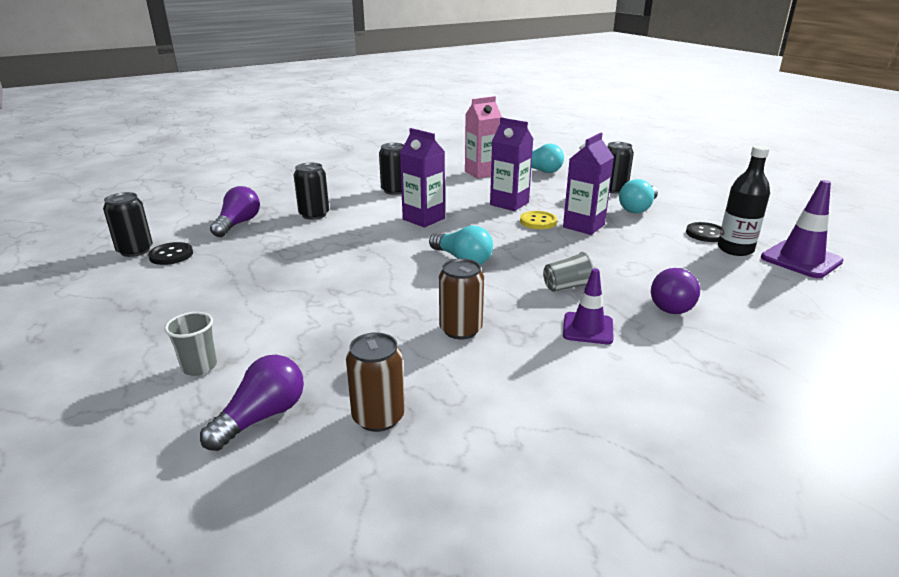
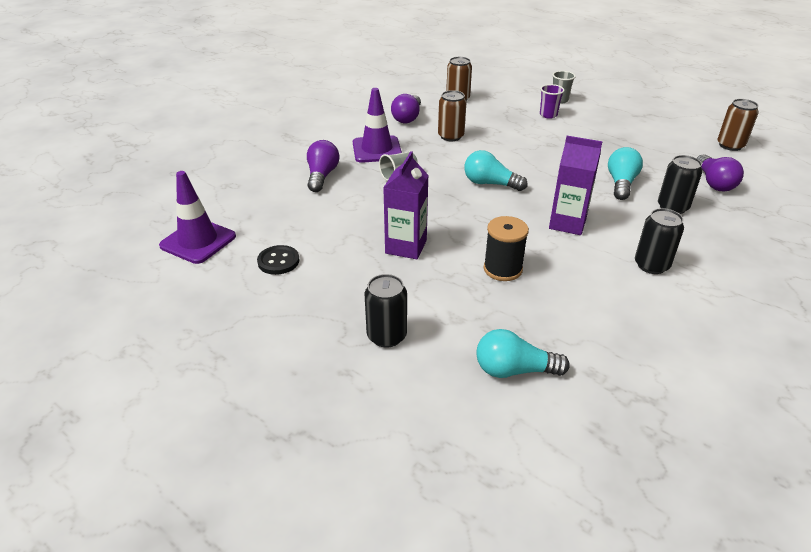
camera: 160 degrees right, 10 degrees up
black can [103,192,153,257] -> brown can [717,99,759,151]
black button [148,242,193,265] -> none
purple light bulb [200,355,304,451] -> purple light bulb moved to [391,94,421,123]
pink carton [465,96,502,179] -> none
purple carton [490,118,533,211] -> black spool [484,216,529,281]
yellow button [520,211,557,229] -> none
purple traffic cone [563,268,614,344] -> purple traffic cone [353,88,402,163], size x1.50
turquoise light bulb [619,179,658,213] -> turquoise light bulb moved to [608,147,643,200]
black bottle [718,145,770,256] -> none
none -> purple cup [540,84,565,119]

